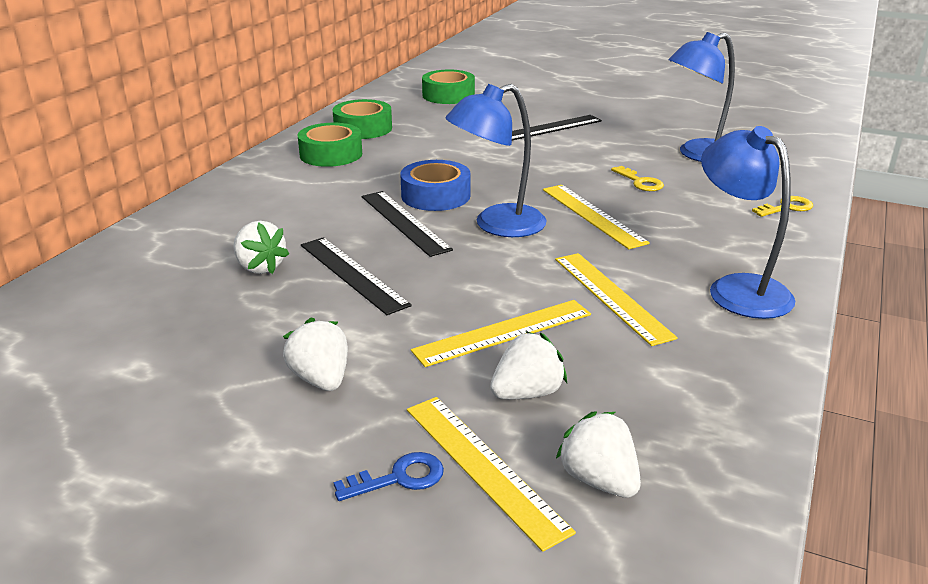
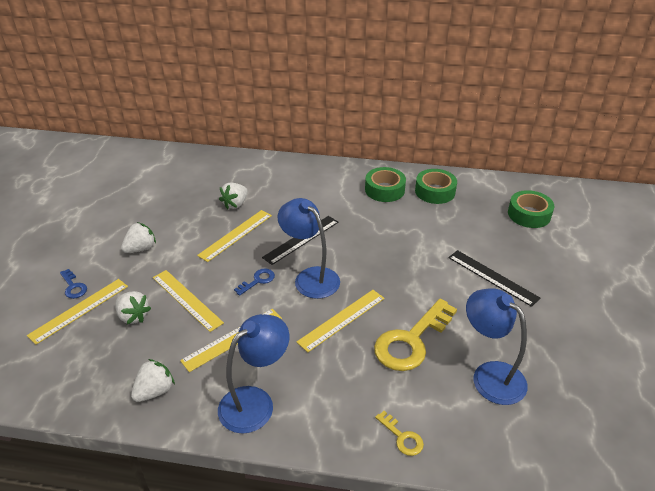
camera: 75 degrees right, 10 degrees up
black ruler [301,237,412,315] -> yellow ruler [197,210,272,262]
blue tape [400,160,471,211] -> none
white strawberry [556,411,641,498] -> white strawberry moved to [131,359,175,402]
yellow key [611,166,664,191] -> yellow key [374,299,457,371], size x2.18
none -> blue key [234,268,275,296]

